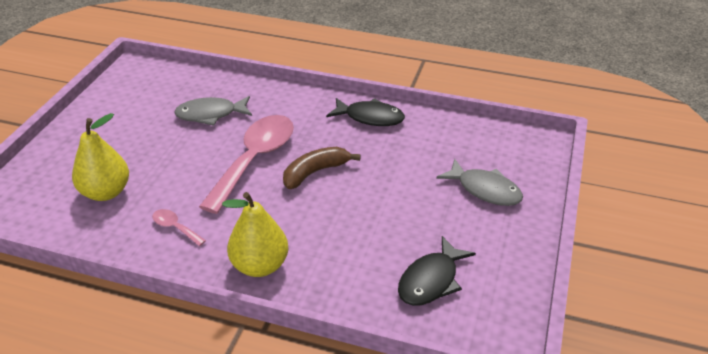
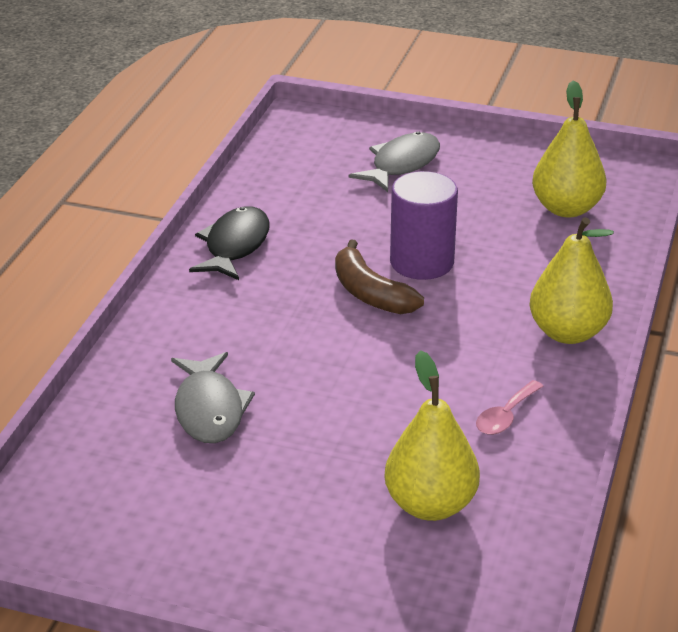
camera: 90 degrees left, 5 degrees down
pink spoon [199,115,294,214] -> none
black fish [398,236,476,306] -> yellow pear [532,80,607,217]
none -> purple cylinder [390,171,458,280]

